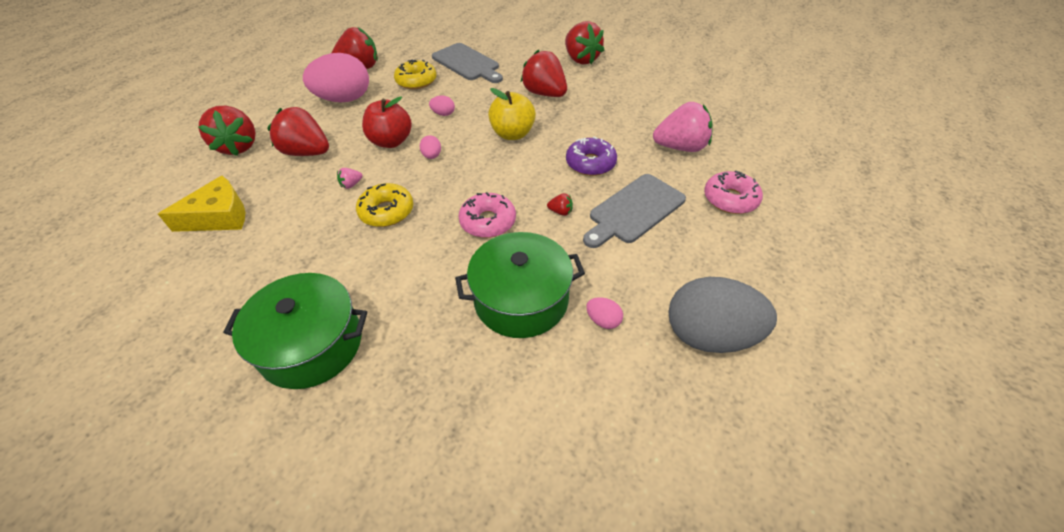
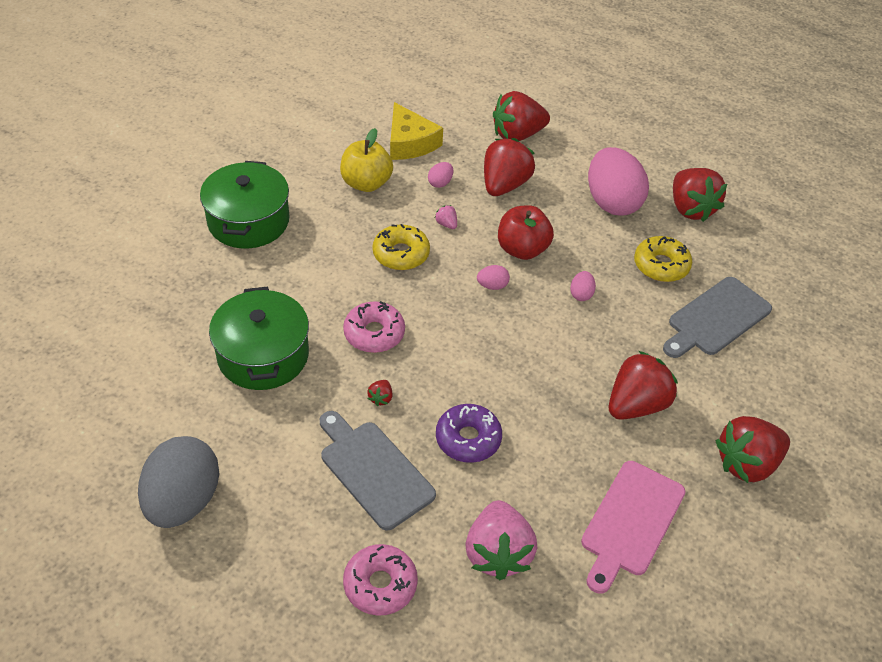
camera: 90 degrees right, 0 degrees up
yellow apple [488,88,536,140] -> yellow apple moved to [340,128,393,192]
pink egg [586,297,623,329] -> pink egg moved to [428,162,453,188]
none -> pink cutting board [581,461,686,594]

